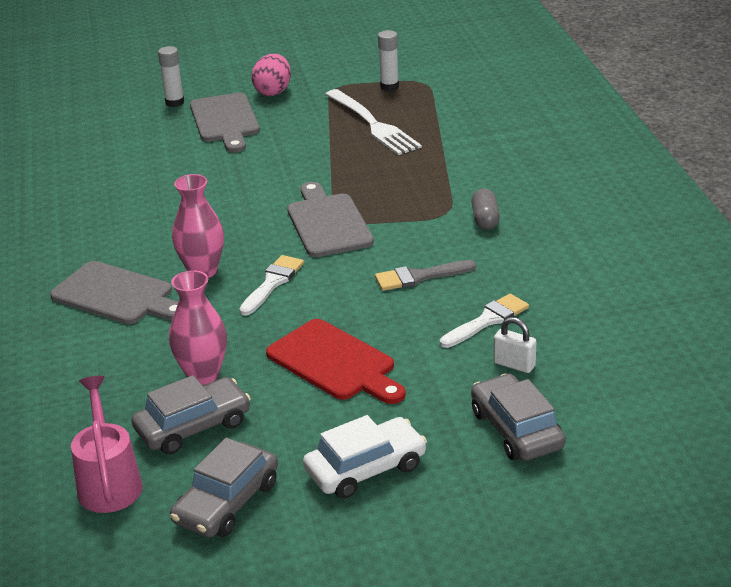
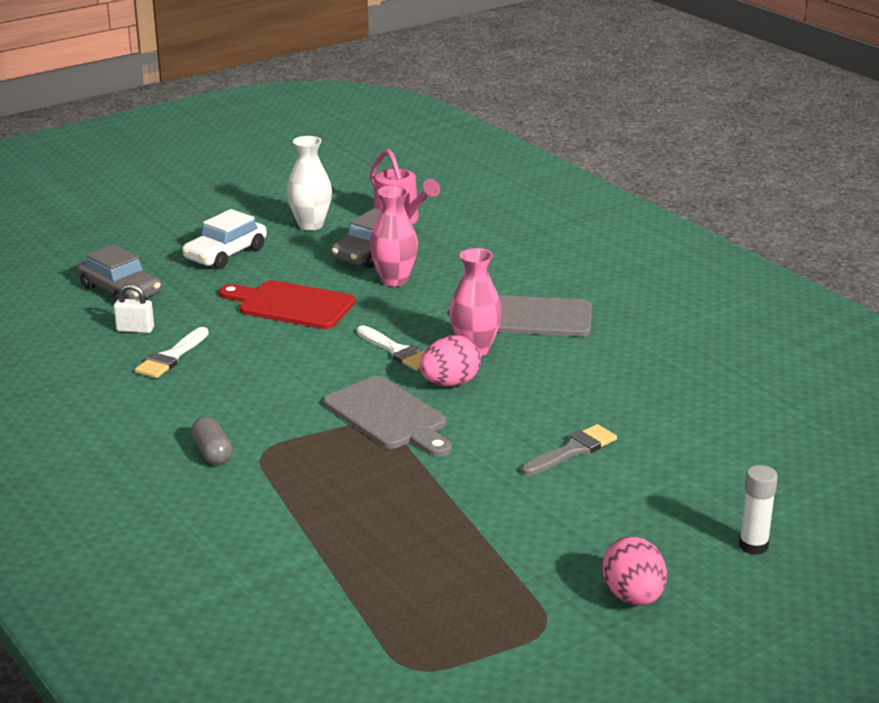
camera: 155 degrees right, 5 degrees down
grey car [170,437,278,538] -> white vase [287,136,332,231]
grey cutting board [190,93,260,153] -> none
white brush [239,255,304,315] -> white brush turned 45 degrees counterclockwise [357,326,424,371]
white fork [325,89,422,155] -> none
grey brush [375,260,476,291] -> grey brush moved to [521,424,617,476]
white glue stick [378,30,399,91] -> none
none -> pink egg [420,335,481,386]

